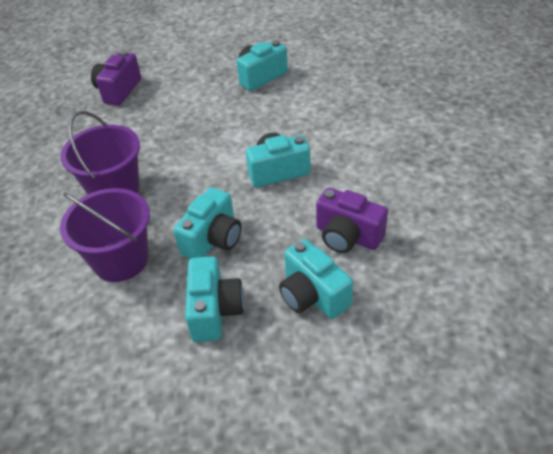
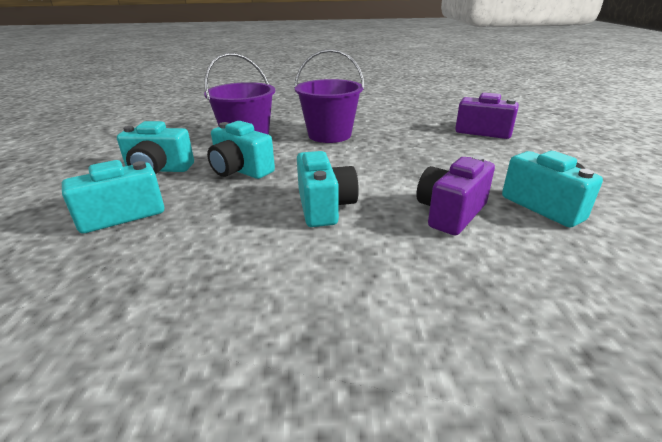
camera: 95 degrees right, 15 degrees down
purple camera [316,188,388,253] -> purple camera moved to [416,155,495,235]

